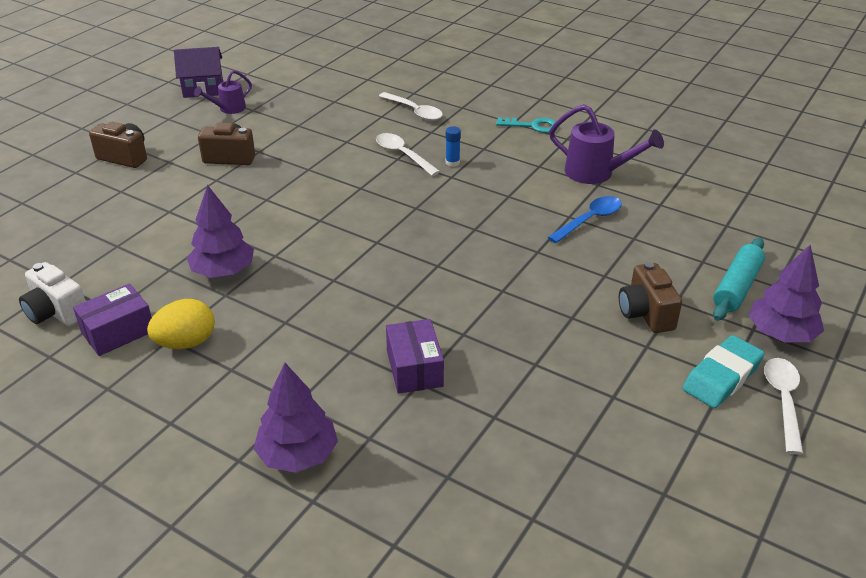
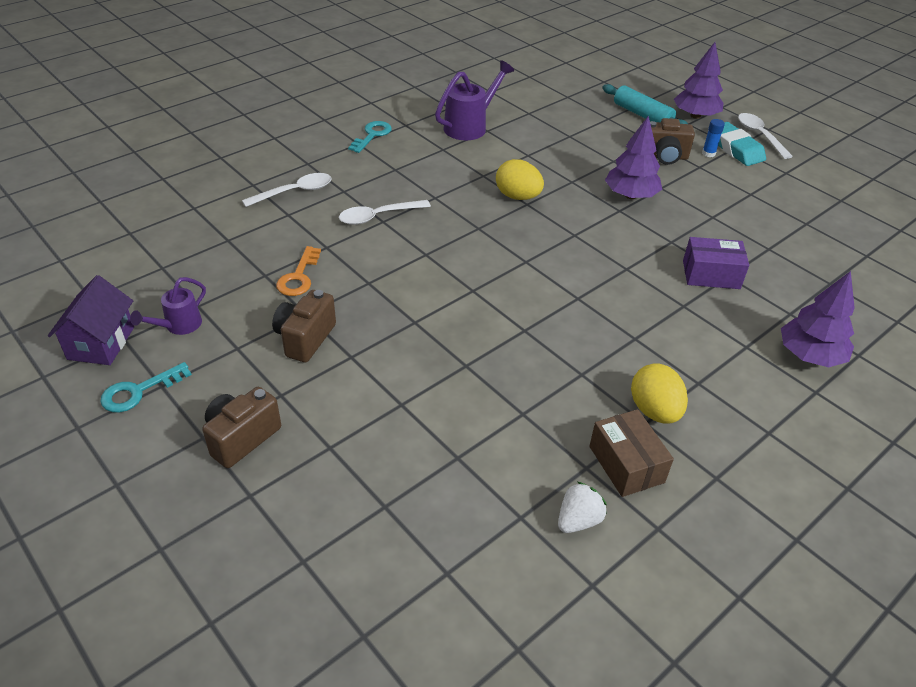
camera: 75 degrees left, 5 degrees up
white camera [19,262,86,326] -> white strawberry [558,482,607,533]
purple box [73,283,152,356] -> brown box [589,409,674,497]
purple tree [187,185,254,278] -> purple tree moved to [605,116,662,199]
purple watering can [194,70,252,114] -> purple watering can turned 60 degrees clockwise [130,277,206,335]
blue glue stick [446,126,461,167] -> blue glue stick moved to [702,119,725,157]
blue spoon [548,196,622,243] -> none
white spoon [764,358,803,455] -> white spoon turned 45 degrees clockwise [738,113,793,159]
none -> turquoise key [100,362,192,412]
none -> orange key [276,246,321,296]
none -> yellow egg [496,159,544,200]

